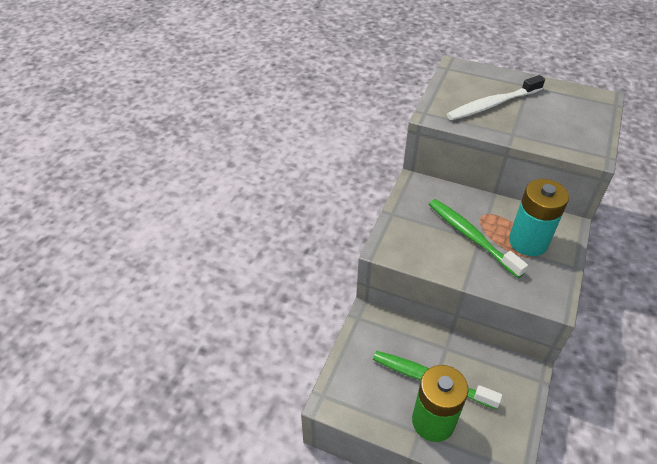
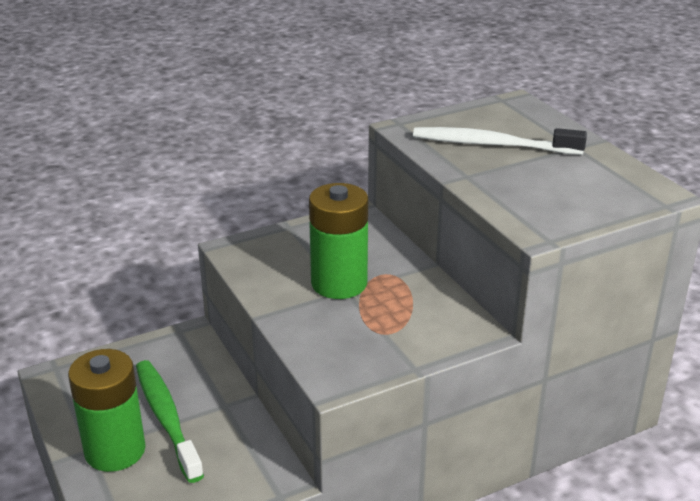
camera: 40 degrees right, 15 degrees down
green toothbrush [429,199,528,278] -> green battery [309,183,368,299]
turquoise battery [509,179,569,256] -> none

